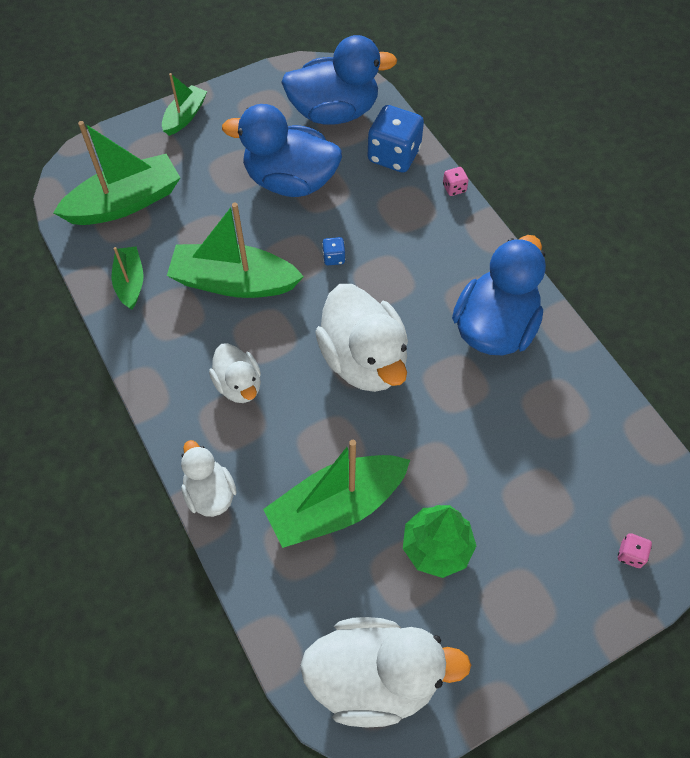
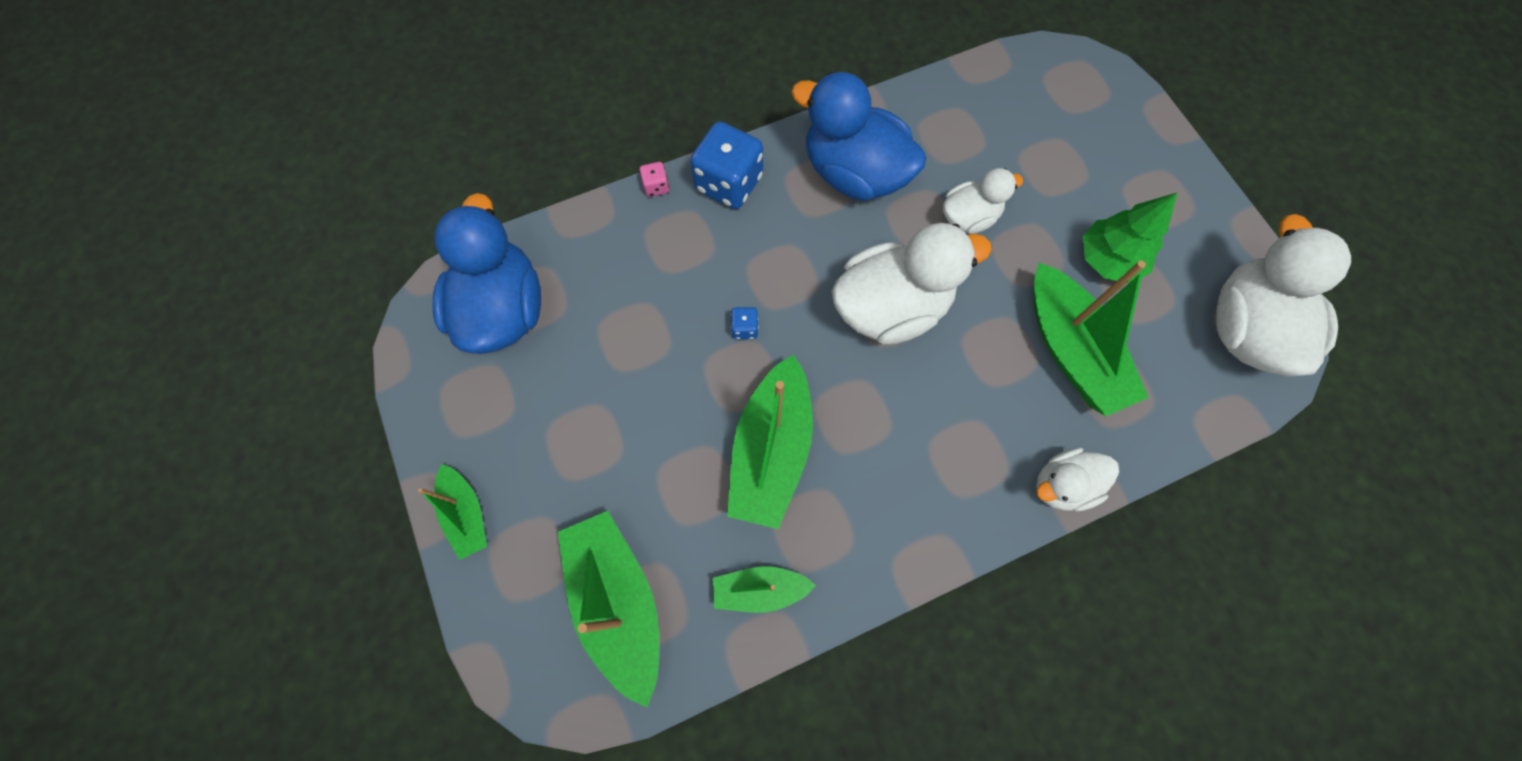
camera: 85 degrees left, 10 degrees up
green boat [162,73,207,136] -> green boat turned 150 degrees counterclockwise [418,464,487,560]
white duck [209,343,261,403] -> white duck moved to [943,168,1023,234]
blue duck [222,104,342,197] -> none
blue dice [368,105,424,173] -> blue dice moved to [690,121,763,209]
pink dice [618,533,652,568] -> none

